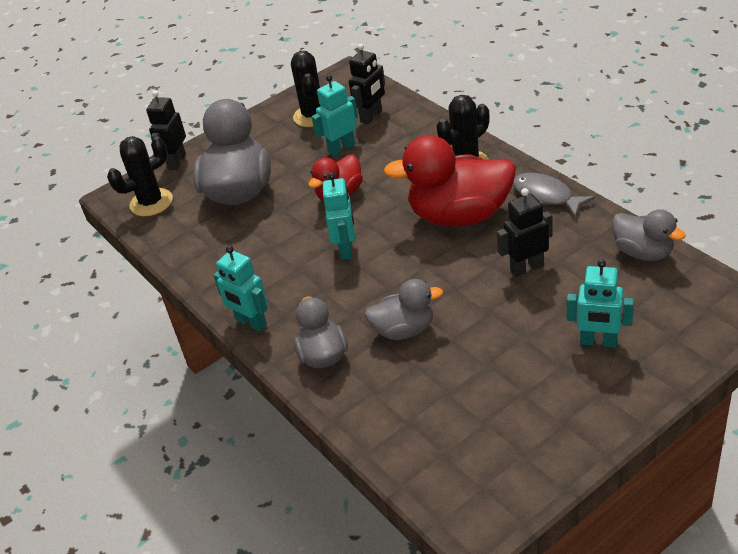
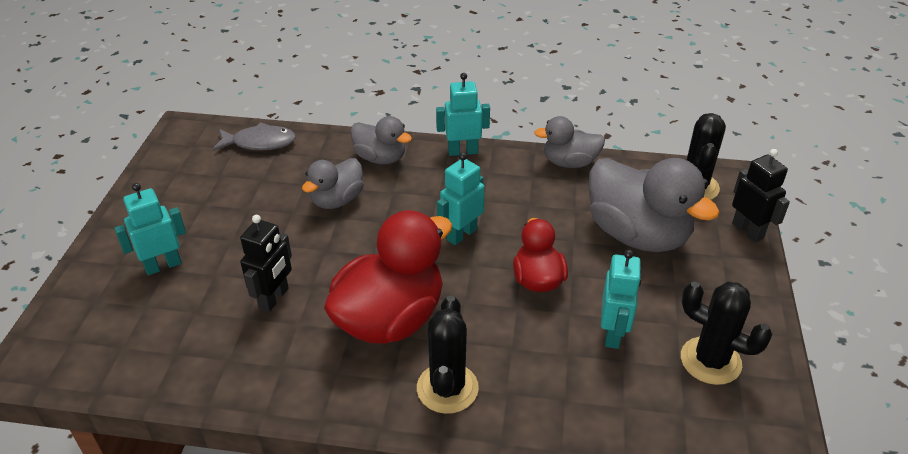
camera: 130 degrees right, 0 degrees up
turquoise robot [323,172,355,260] -> turquoise robot turned 90 degrees clockwise [437,152,485,245]
black robot [349,44,385,124] -> none
grey fish [513,173,595,217] -> grey fish moved to [213,123,296,151]
grey duck [612,209,686,261] -> grey duck moved to [534,116,605,168]

